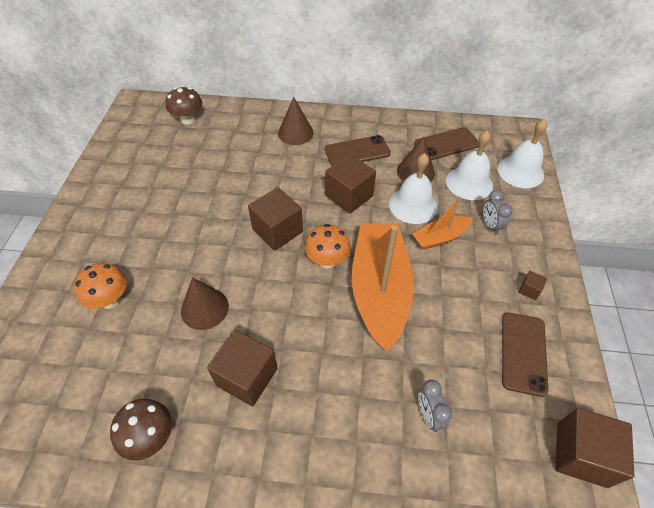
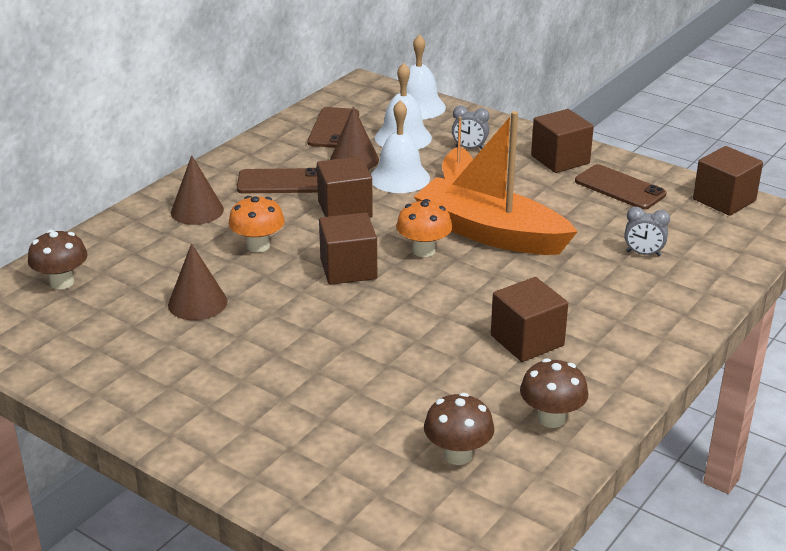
camera: 60 degrees left, 20 degrees down
orange mushroom [74,263,127,309] -> orange mushroom moved to [229,196,285,253]
brown cone [181,277,229,330] -> brown cone moved to [168,243,227,320]
brown phone [325,135,391,166] -> brown phone turned 75 degrees clockwise [237,168,318,193]
brown cube [519,271,547,300] -> brown cube [531,109,594,173], size x2.26
none -> brown mushroom [424,393,494,465]

